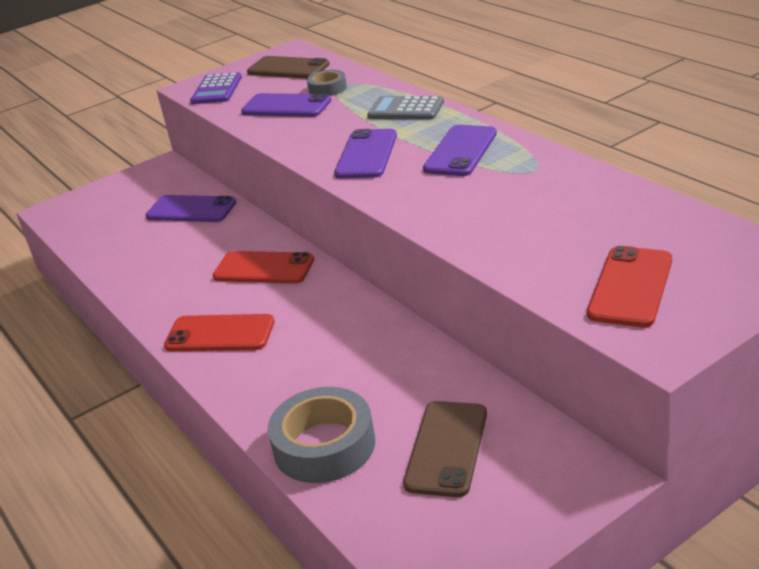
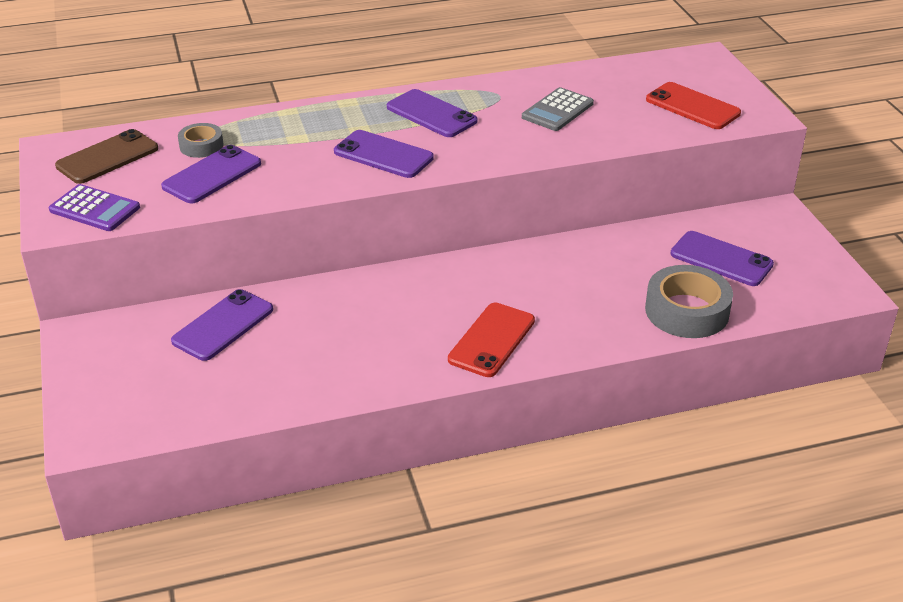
camera: 75 degrees left, 5 degrees up
red phone [213,251,314,284] -> none
grey calculator [368,96,444,119] -> grey calculator moved to [522,87,594,131]
brown phone [403,401,487,497] -> purple phone [670,231,774,286]

